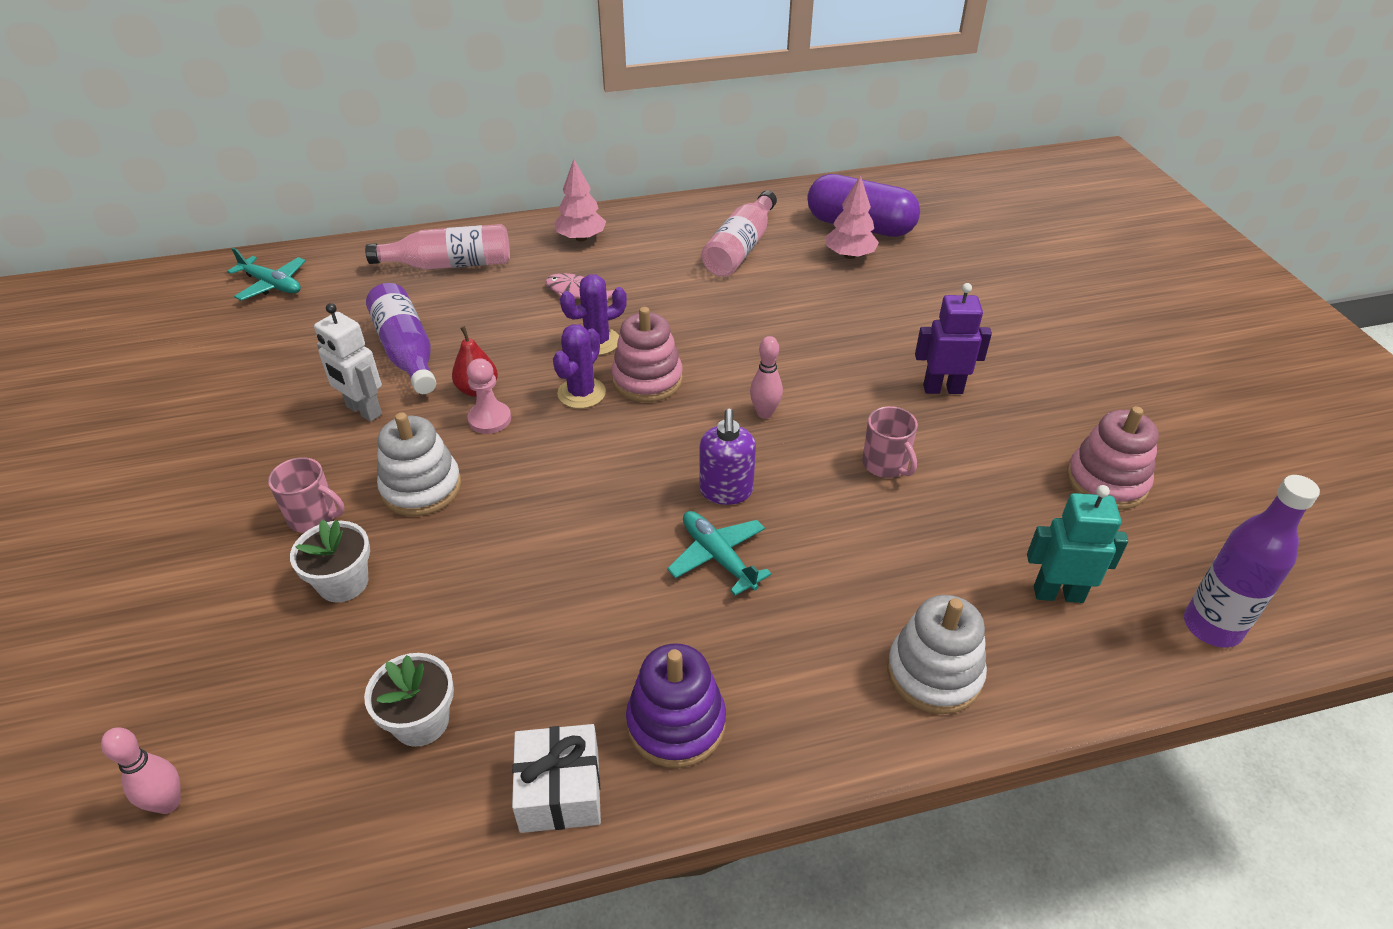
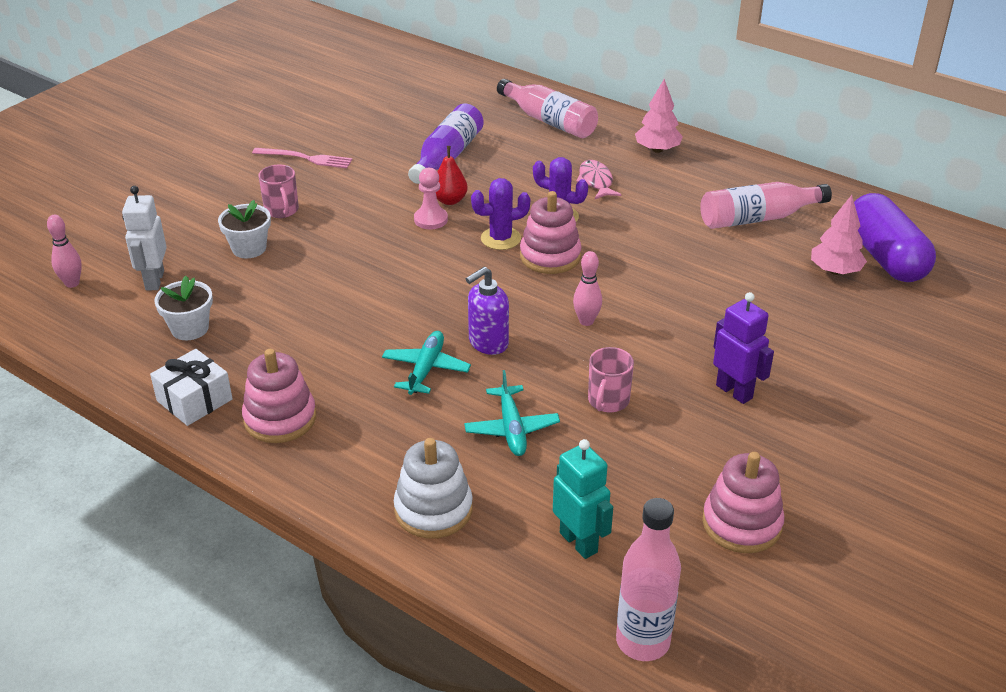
camera: 50 degrees right, 5 degrees down
turquoise plane [227,248,306,301] -> turquoise plane moved to [464,370,560,456]
white robot [314,303,382,422] -> white robot moved to [122,186,167,290]
white stacking toy [377,412,461,516] -> none
purple stacking toy [626,643,726,768] -> pink stacking toy [242,349,316,443]
purple bottle [1184,475,1320,648] -> pink bottle [616,498,681,661]
none -> pink fork [252,148,353,168]

